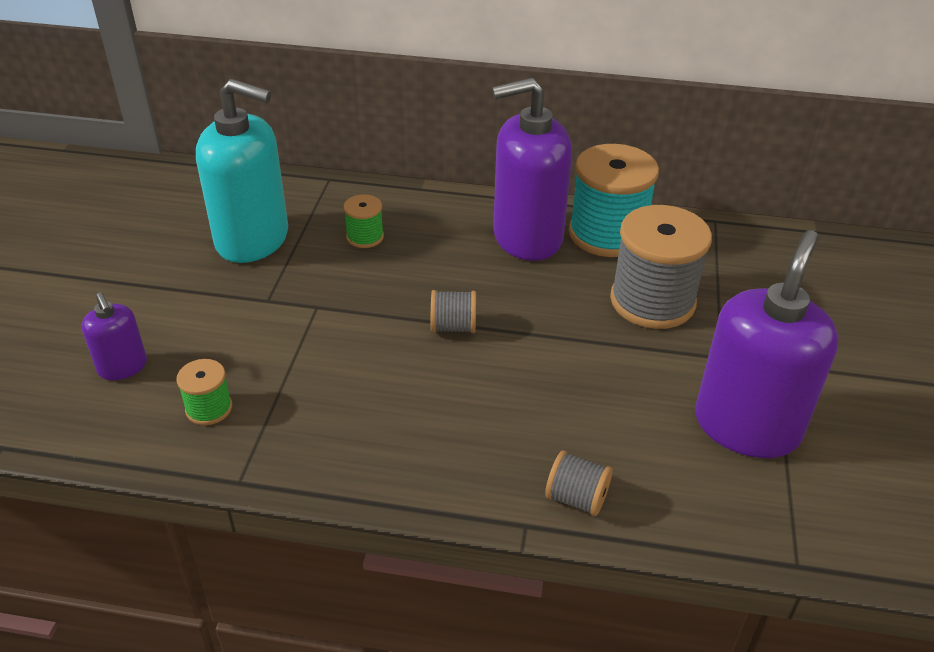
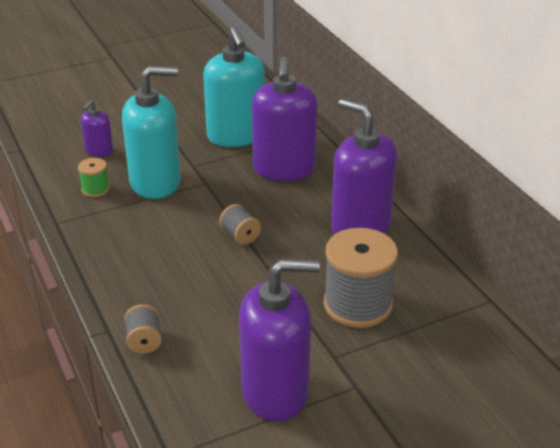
camera: 55 degrees right, 5 degrees down
green spool [343,194,384,248] -> purple soap dispenser [252,57,317,181]
turquoise spool [569,144,659,257] -> none
none -> turquoise soap dispenser [122,66,181,199]

